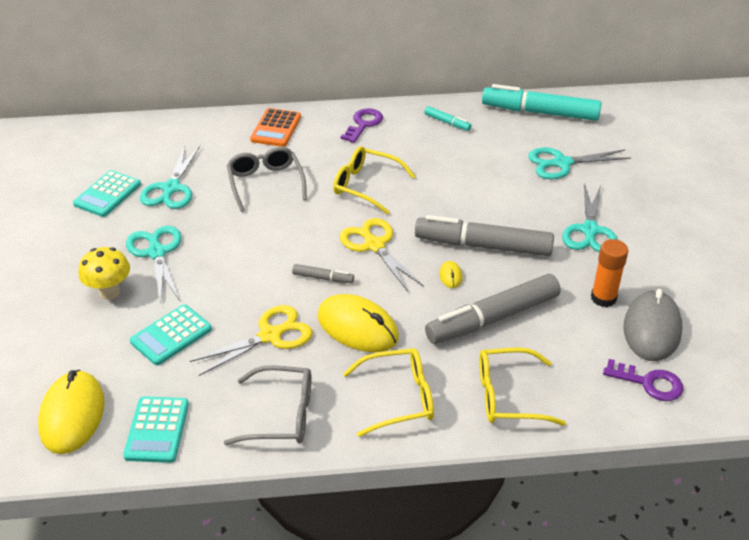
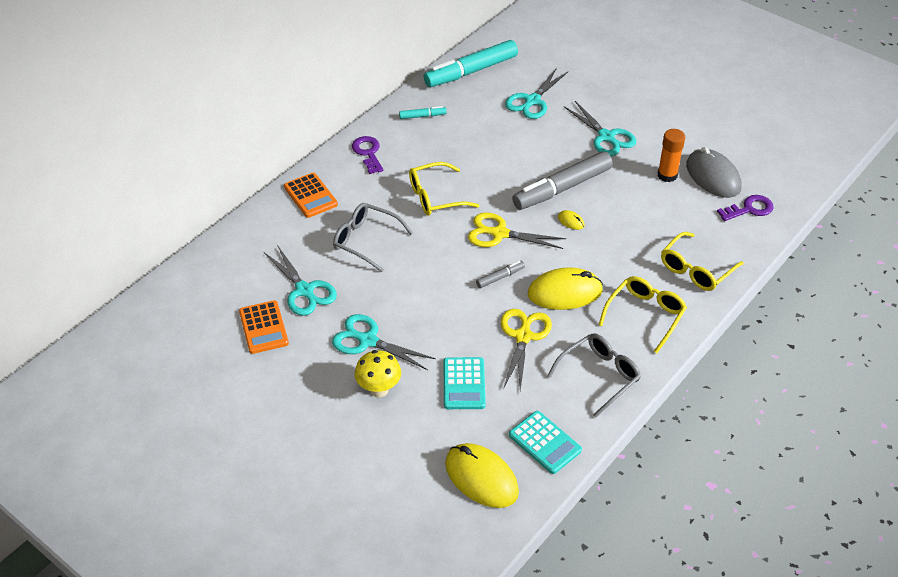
camera: 45 degrees left, 5 degrees up
turquoise calculator [73,170,141,217] -> orange calculator [239,300,289,354]
grey marker [425,274,561,344] -> none

